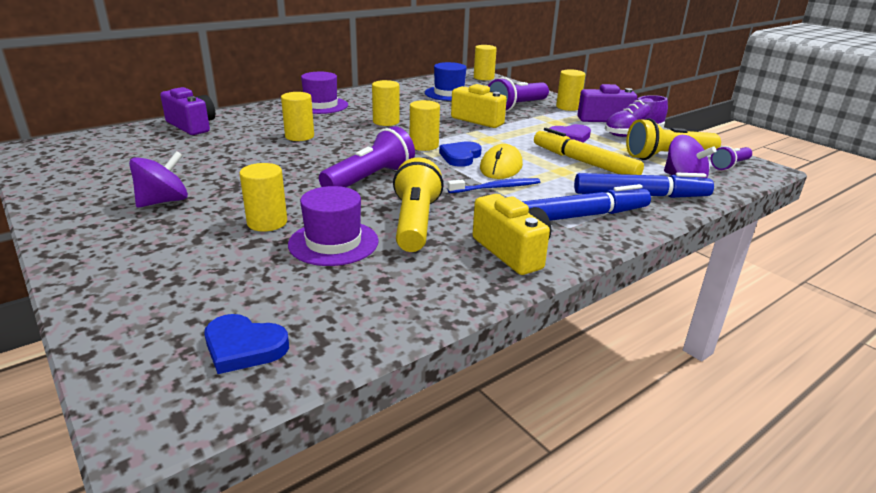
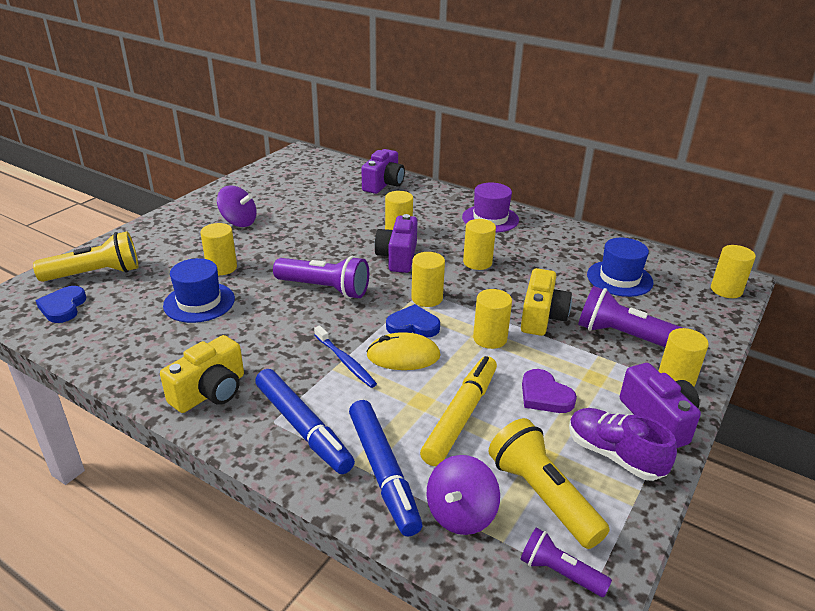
camera: 70 degrees right, 5 degrees up
purple hat [288,186,379,266] -> blue hat [163,258,235,323]
yellow flashlight [393,157,444,252] -> yellow flashlight moved to [33,231,138,282]
none -> purple camera [375,214,417,273]
none -> yellow cylinder [473,289,512,349]

